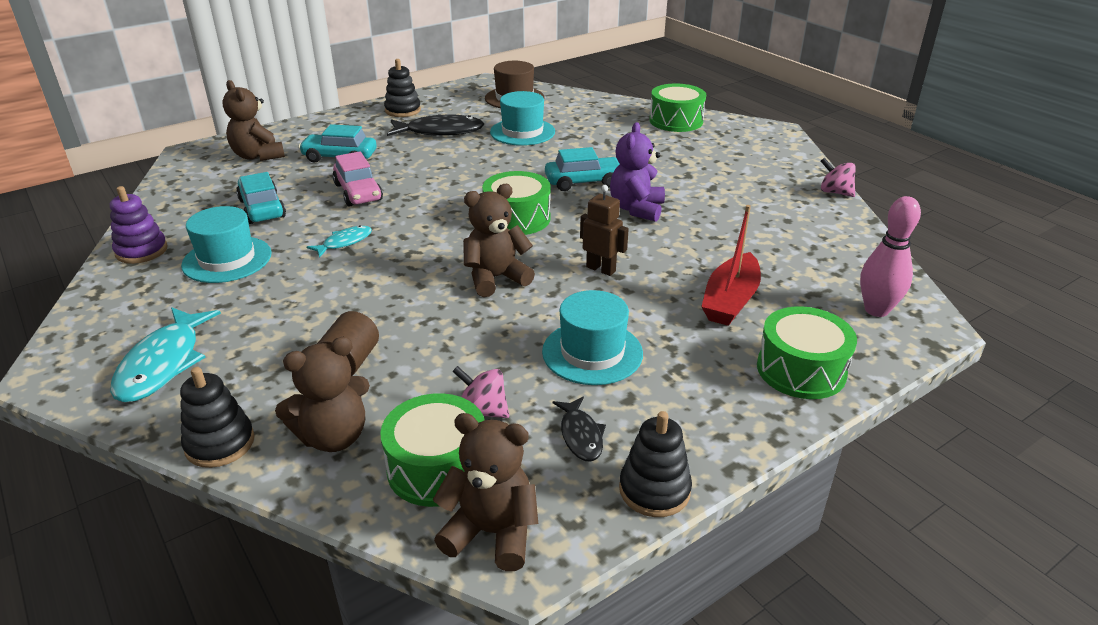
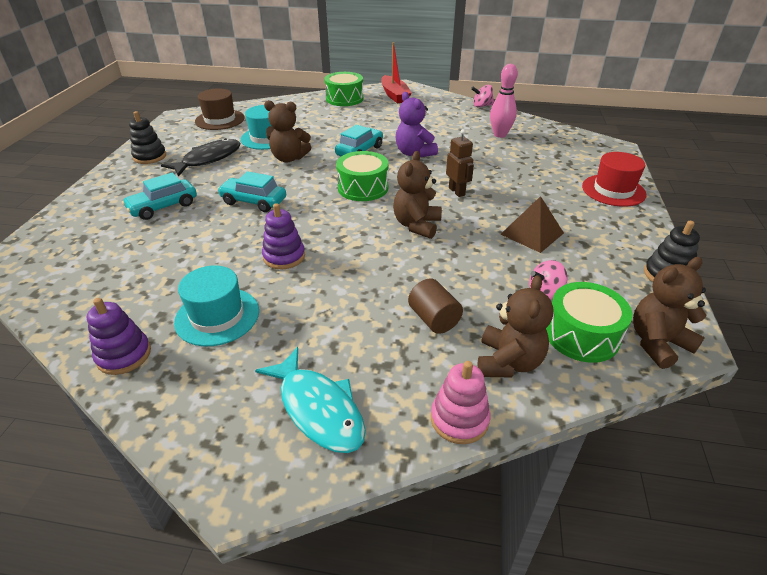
camera: 45 degrees left, 5 degrees up
black stacking toy [180,367,255,468] -> pink stacking toy [431,361,491,444]
brown teddy bear [222,80,285,161] -> brown teddy bear moved to [264,100,311,162]
turquoise car [236,172,286,224] -> turquoise car moved to [217,171,286,212]
turquoise fish [306,226,372,258] -> purple stacking toy [262,203,305,269]
pink car [332,151,383,207] -> none
turquoise hat [542,290,643,385] -> brown pyramid [501,196,564,253]
black fish [553,397,606,462] -> none
brown robot [580,185,629,276] -> brown robot turned 75 degrees clockwise [446,129,474,197]
red boat [701,205,761,326] -> red boat moved to [381,42,411,103]
green drum [757,306,857,399] -> red hat [582,152,647,207]
pink bowling pin [860,196,921,317] -> pink bowling pin moved to [490,64,518,138]

